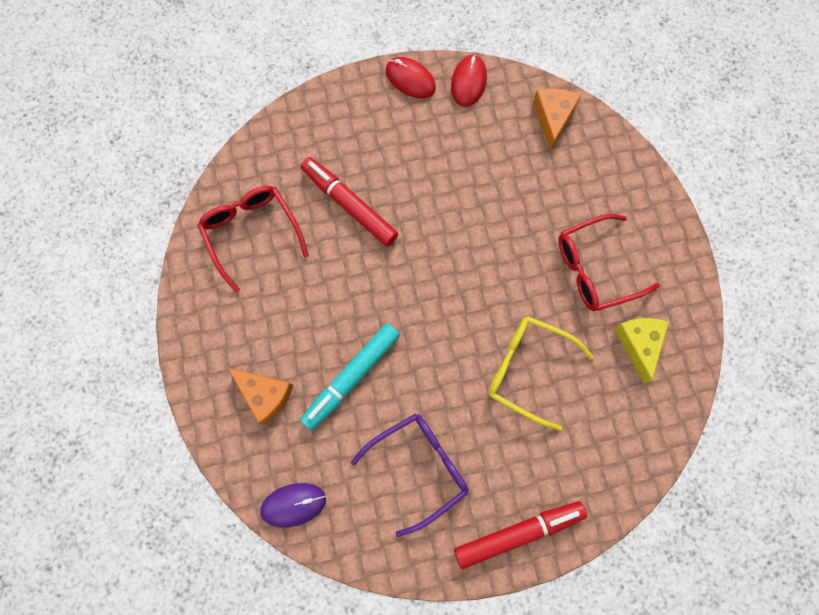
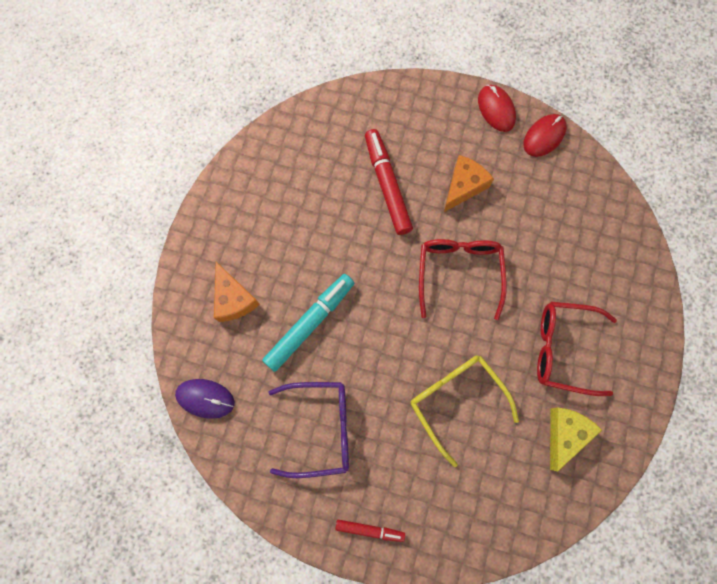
camera: 30 degrees right, 0 degrees up
red glasses [198,186,309,293] -> red glasses moved to [419,239,507,320]
turquoise marker [300,323,400,431] -> turquoise marker turned 150 degrees clockwise [262,274,354,372]
red marker [454,501,587,569] -> red marker [335,520,405,542], size x0.54
orange cheese [533,88,581,150] -> orange cheese moved to [444,155,494,212]

